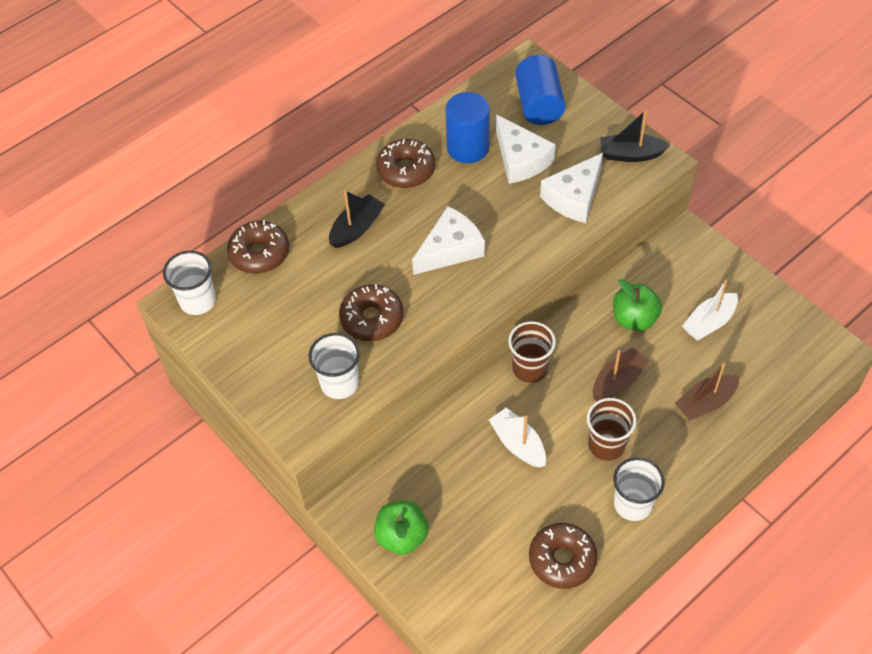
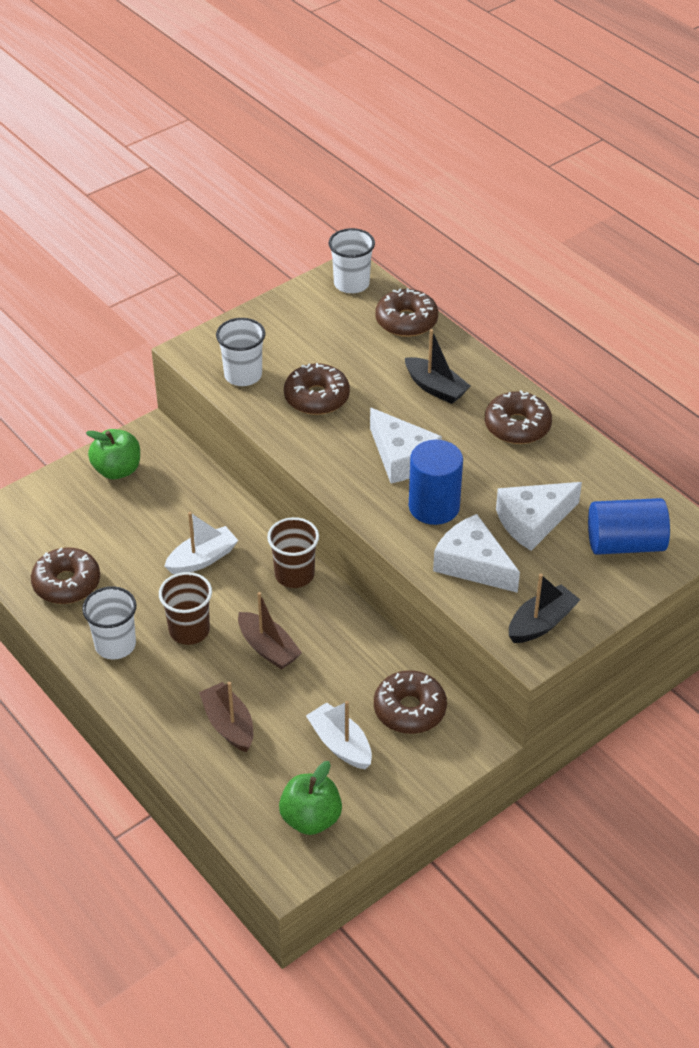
camera: 90 degrees right, 10 degrees down
blue cylinder [446,92,490,163] -> blue cylinder moved to [409,440,463,525]
black boat [600,110,670,162] -> black boat turned 45 degrees clockwise [509,574,580,643]
green apple [613,279,662,331] -> green apple moved to [279,761,342,835]
none -> brown donut [374,670,447,734]

